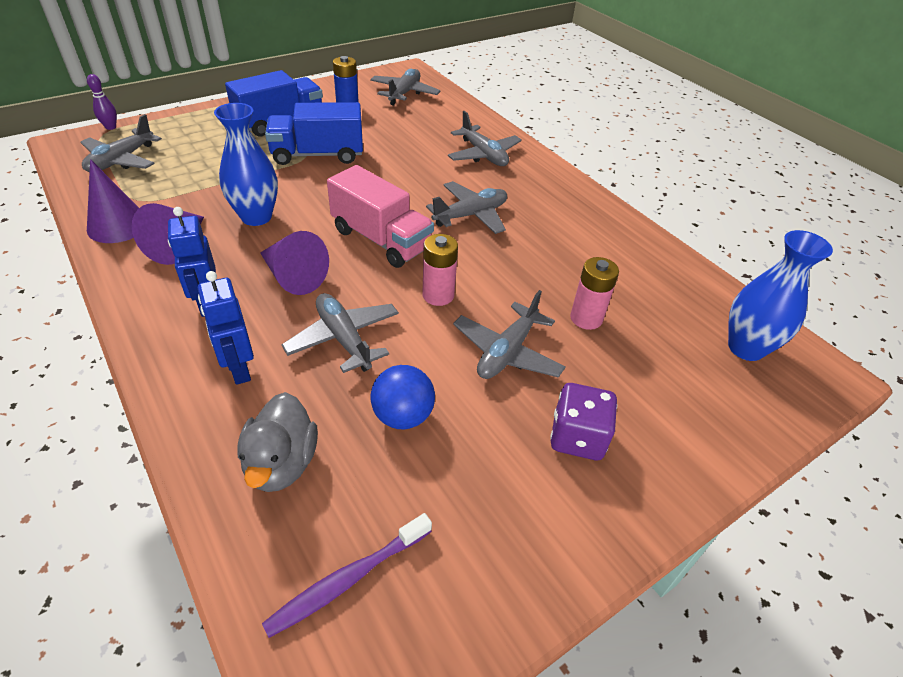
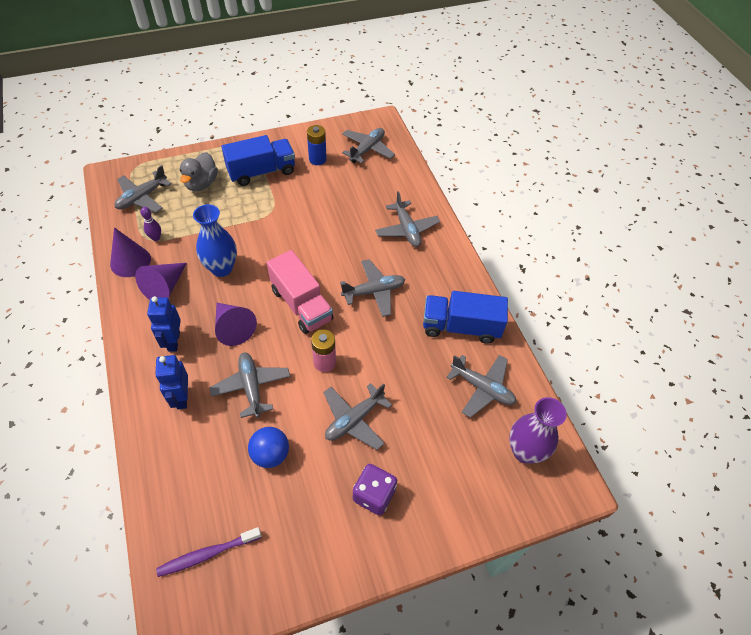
camera: 15 degrees right, 10 degrees up
purple bowling pin [87,74,117,130] -> purple bowling pin moved to [140,207,161,241]
grey duck [237,392,318,492] -> grey duck moved to [180,152,218,191]
blue truck [265,102,363,165] -> blue truck moved to [423,291,508,344]
pink battery [570,257,619,330] -> none
blue vase [728,230,833,361] -> purple vase [509,397,567,464]
none -> grey plane [446,355,516,418]

